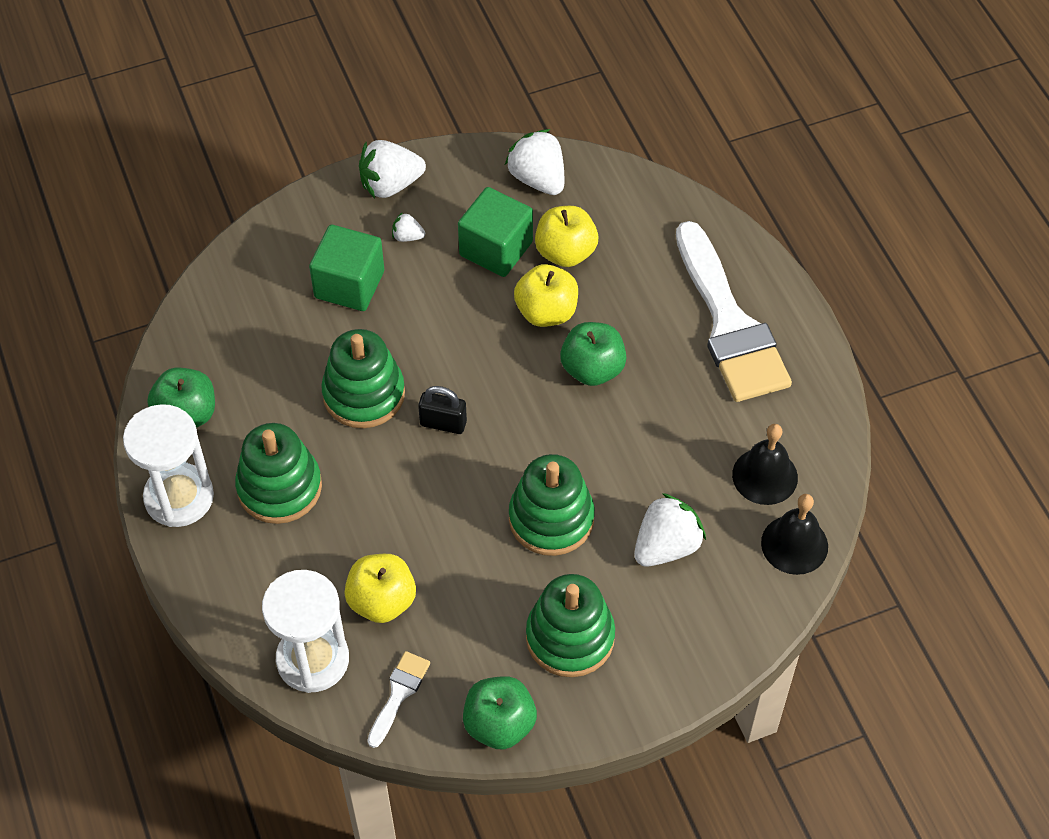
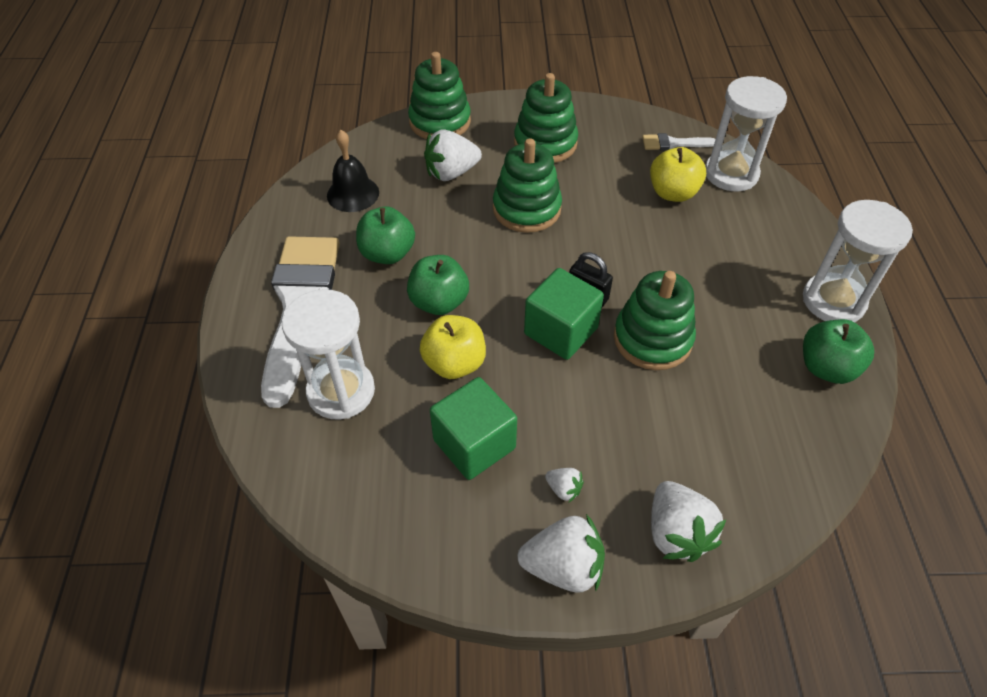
camera: 160 degrees left, 5 degrees down
green stacking toy [235,423,322,524] -> green stacking toy moved to [408,52,471,139]
green cube [309,225,384,311] -> green cube moved to [524,268,604,360]
white brush [367,651,430,748] -> white brush turned 45 degrees clockwise [642,133,716,150]
green apple [463,676,537,750] -> green apple moved to [356,207,415,264]
white strawberry [505,129,564,195] -> white strawberry moved to [651,481,726,562]
yellow apple [535,206,598,267] -> none
black bell [761,494,828,575] -> none
none -> white hourglass [282,289,375,420]

